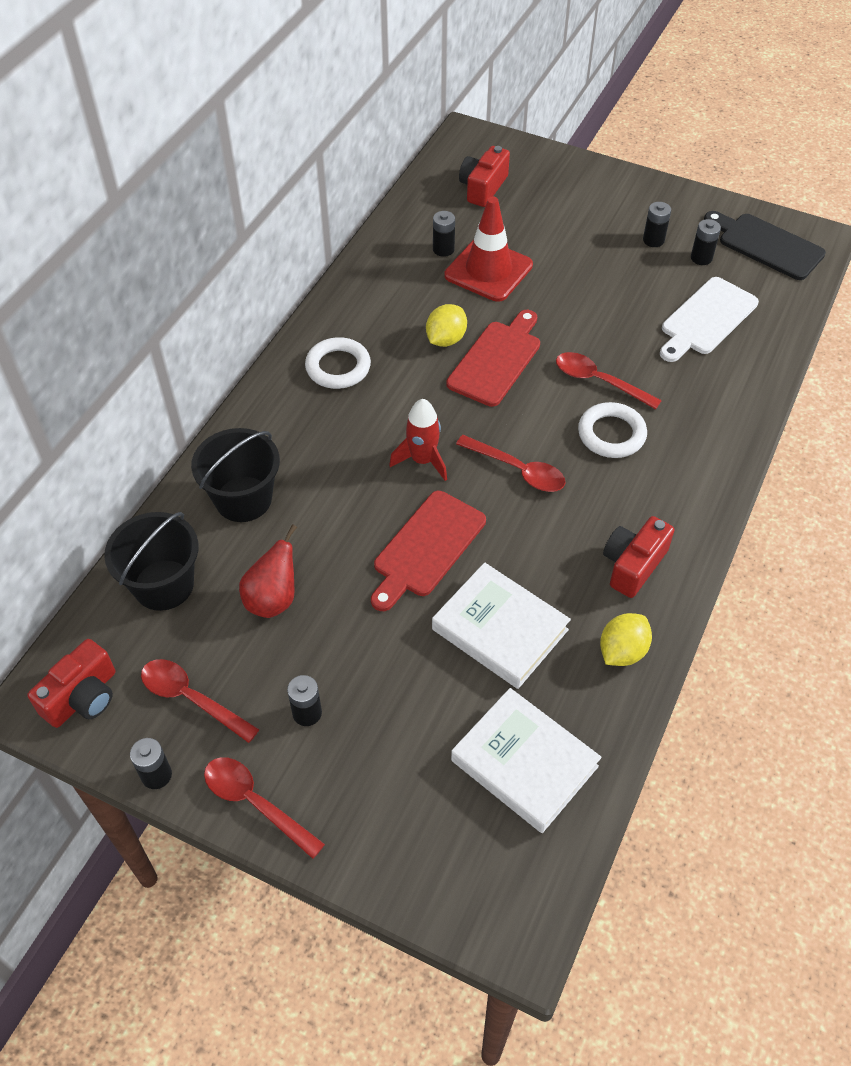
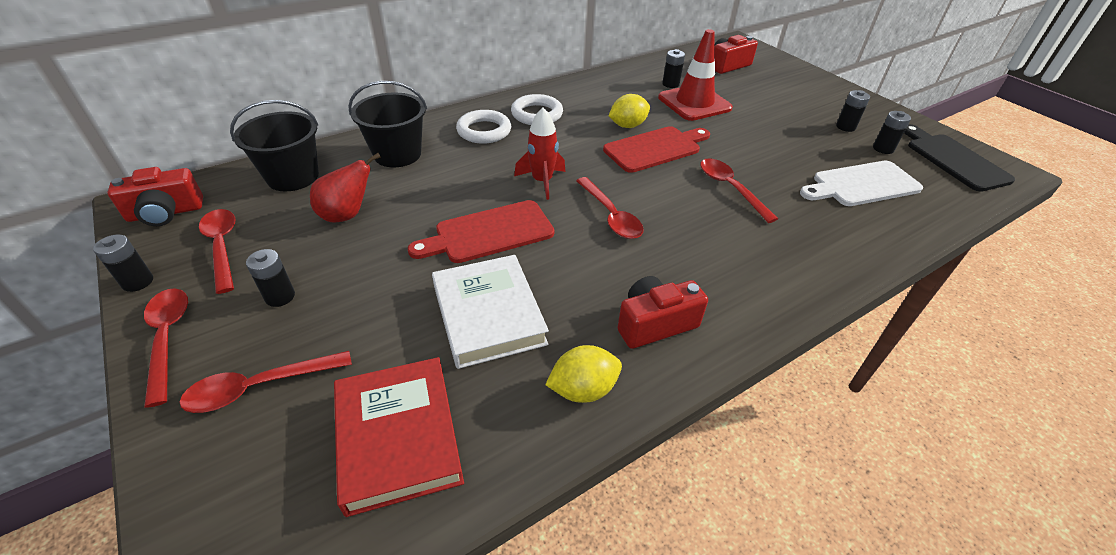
camera: 30 degrees right, 10 degrees down
white book [451,688,602,833] -> red book [334,357,464,517]
white ring [578,402,647,458] -> white ring moved to [456,110,511,144]
none -> red spoon [180,351,352,413]

